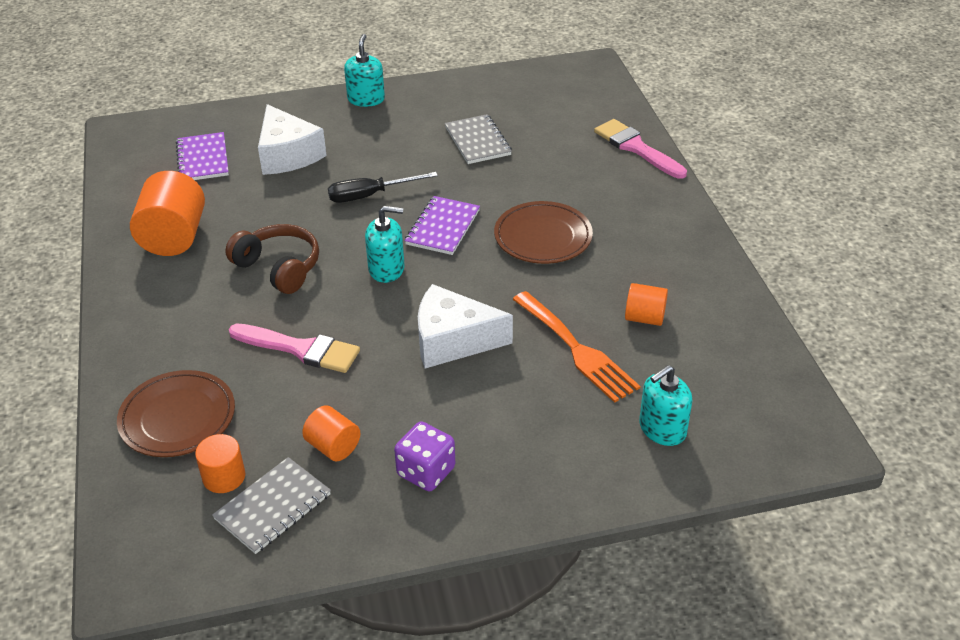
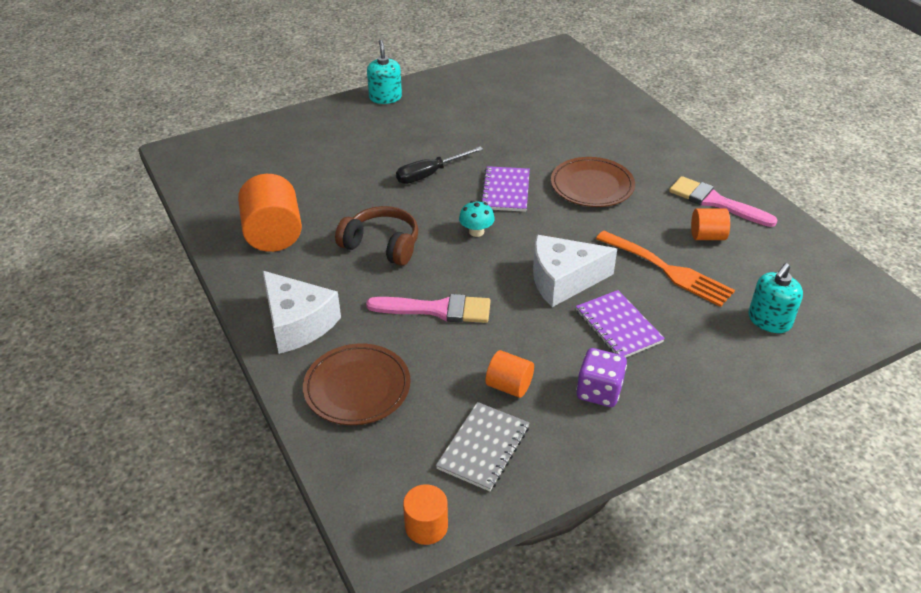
camera: 15 degrees left, 0 degrees up
purple notebook [176,132,229,180] -> purple notebook moved to [576,290,665,357]
orange cylinder [195,434,245,493] -> orange cylinder moved to [403,484,448,545]
white cheese [258,104,327,175] -> white cheese moved to [263,271,341,354]
turquoise soap dispenser [365,206,405,283] -> turquoise mushroom [459,201,495,237]
grey notebook [445,114,512,164] -> none
pink brush [594,119,687,179] -> pink brush moved to [669,176,778,227]

